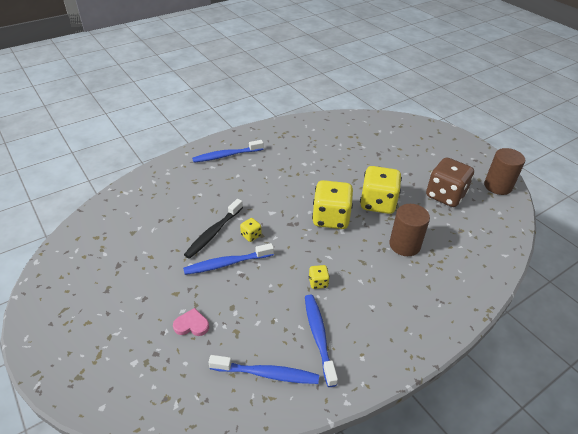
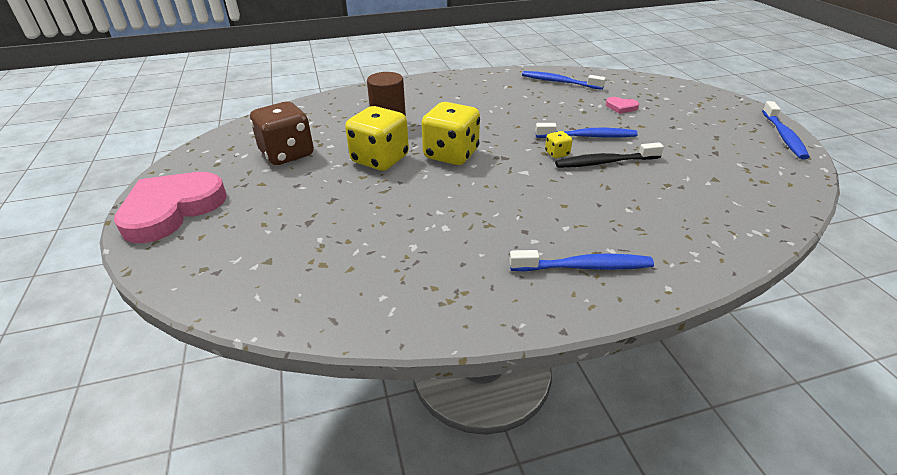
camera: 160 degrees left, 5 degrees down
black toothbrush [184,199,243,259] -> black toothbrush turned 150 degrees counterclockwise [555,142,664,168]
blue toothbrush [305,294,338,387] -> blue toothbrush moved to [762,101,810,159]
yellow dice [309,265,330,289] -> none
brown cylinder [484,148,525,195] -> none
none -> pink heart [114,172,227,243]

